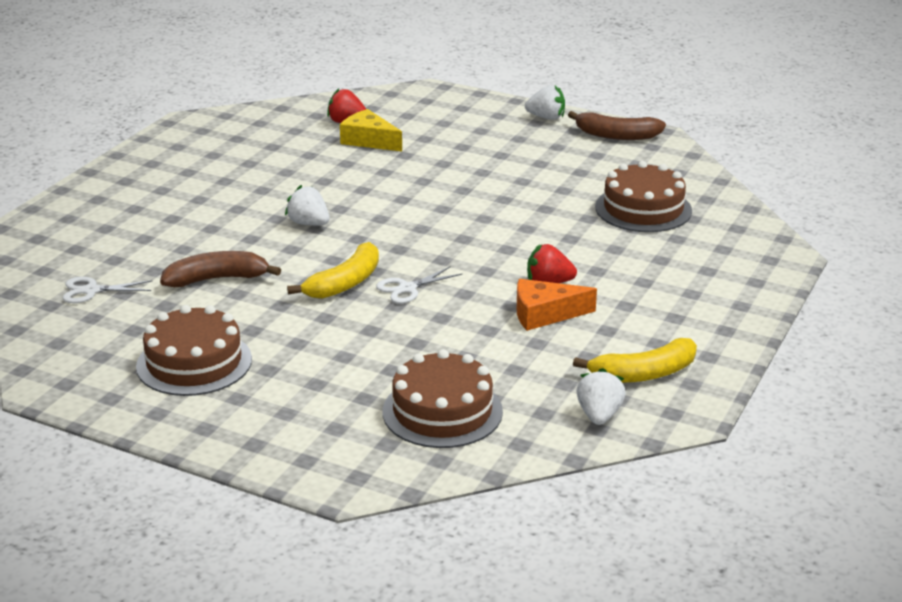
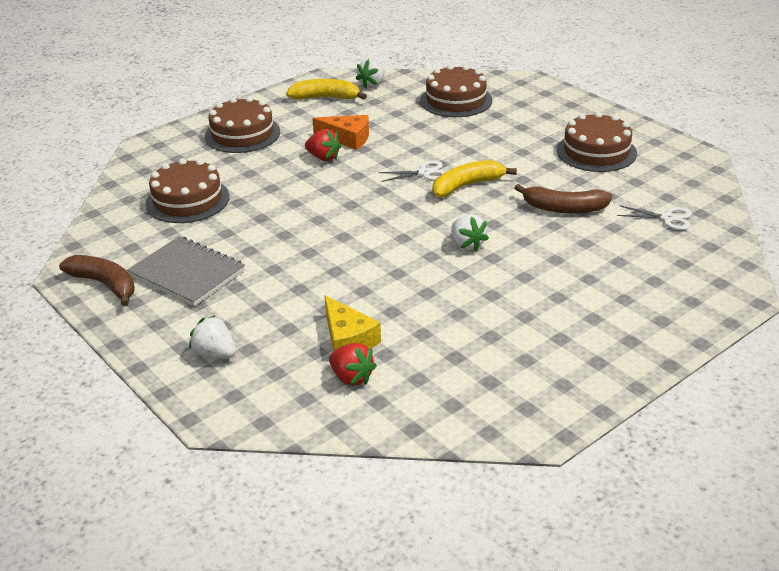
camera: 155 degrees left, 5 degrees up
white strawberry [525,85,565,120] -> white strawberry moved to [189,315,236,358]
none -> grey notebook [127,236,245,306]
none -> brown cake [205,96,280,153]

